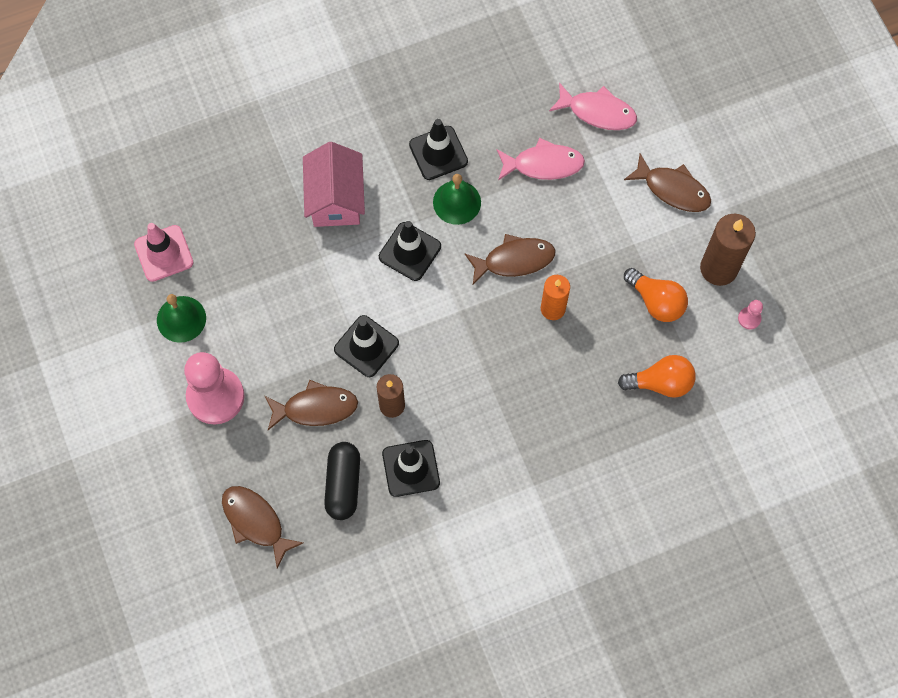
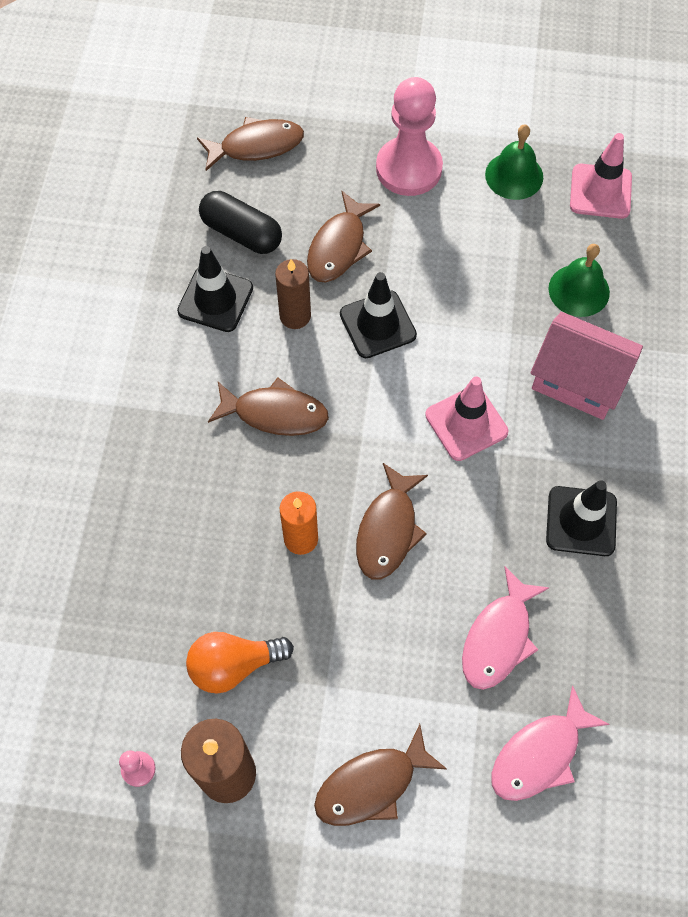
camera: 120 degrees right, 5 degrees down
black traffic cone [379,221,441,281] -> pink traffic cone [425,377,508,461]
green bell [433,174,481,225] -> green bell moved to [548,244,610,317]
orange light bulb [618,355,696,398] -> none
none -> brown fish [208,377,329,436]

